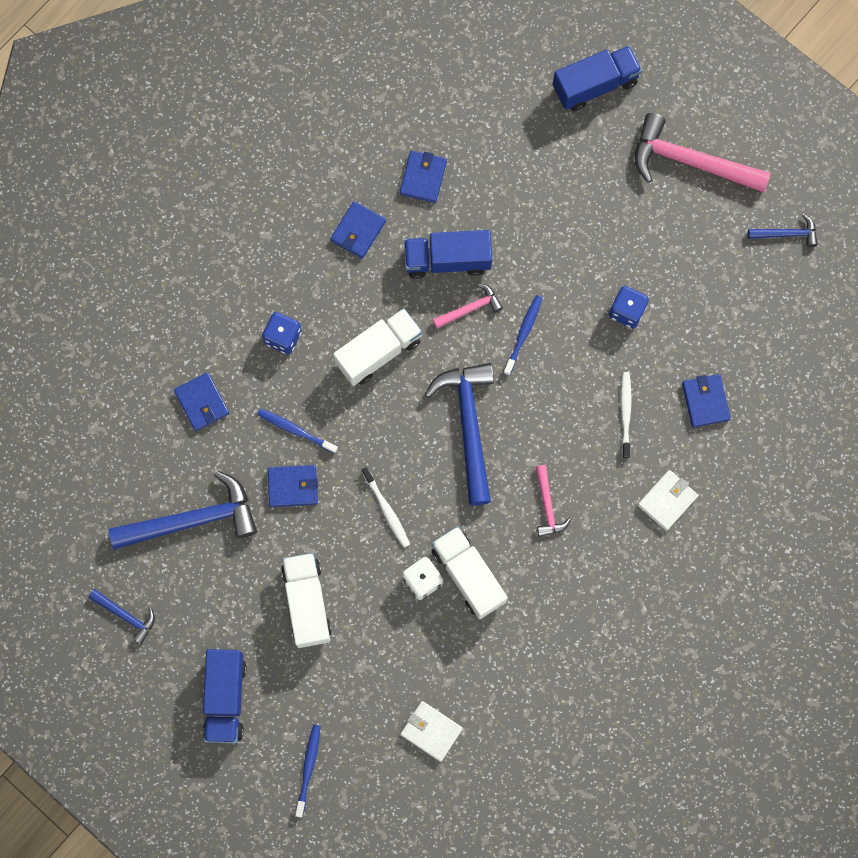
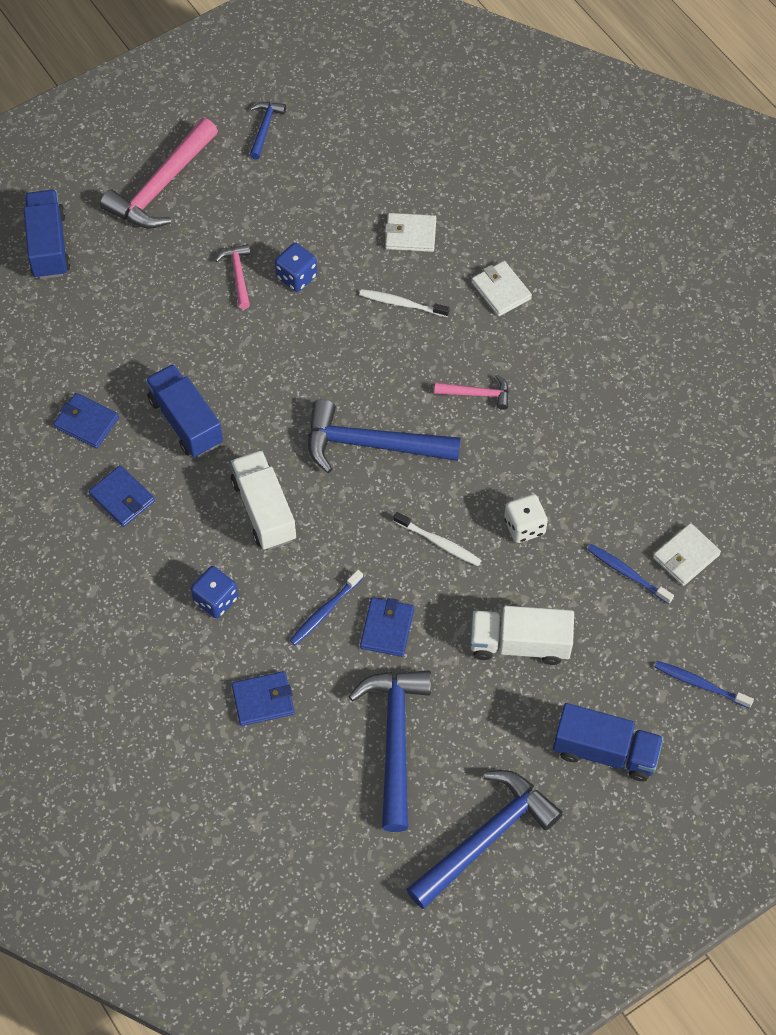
camera: 75 degrees left, 15 degrees down
blue hammer [88,589,155,644] -> blue hammer [406,770,563,909], size x2.02
white toothbrush [362,467,410,548] -> white toothbrush turned 45 degrees clockwise [393,512,482,566]
blue truck [404,230,492,279] -> blue truck turned 135 degrees clockwise [145,364,223,457]
white truck [432,526,508,619] -> none
pink hammer [433,283,503,328] -> pink hammer moved to [215,244,250,309]
blue toothbrush [503,295,542,376] -> blue toothbrush moved to [587,544,674,604]
blue wallet [682,374,731,428] -> white wallet [385,213,436,252]

